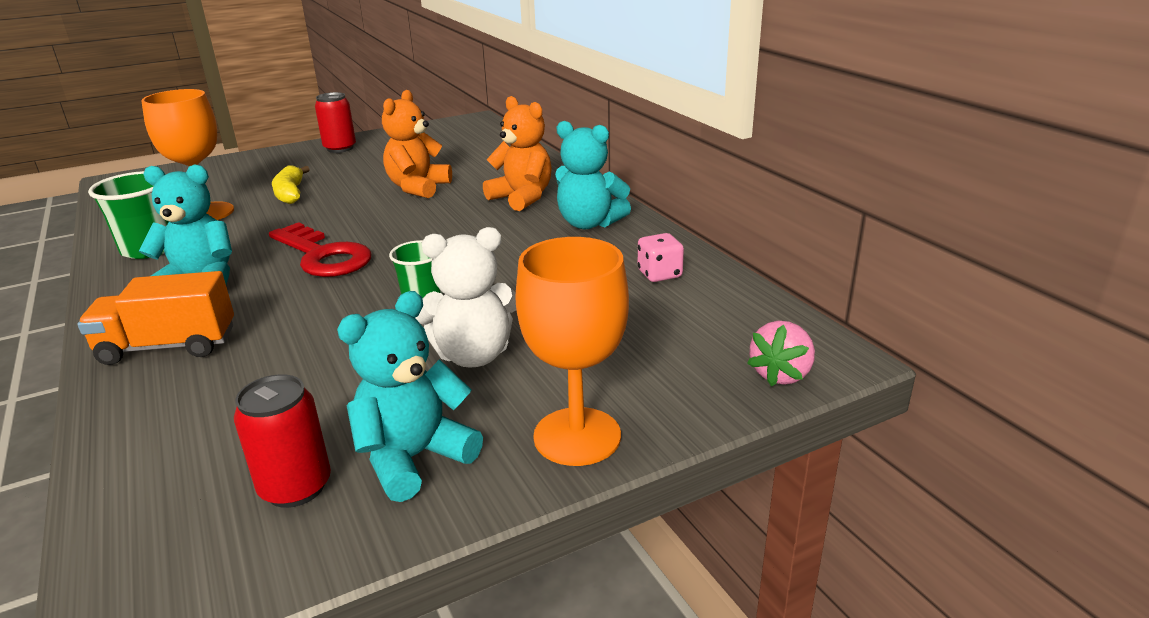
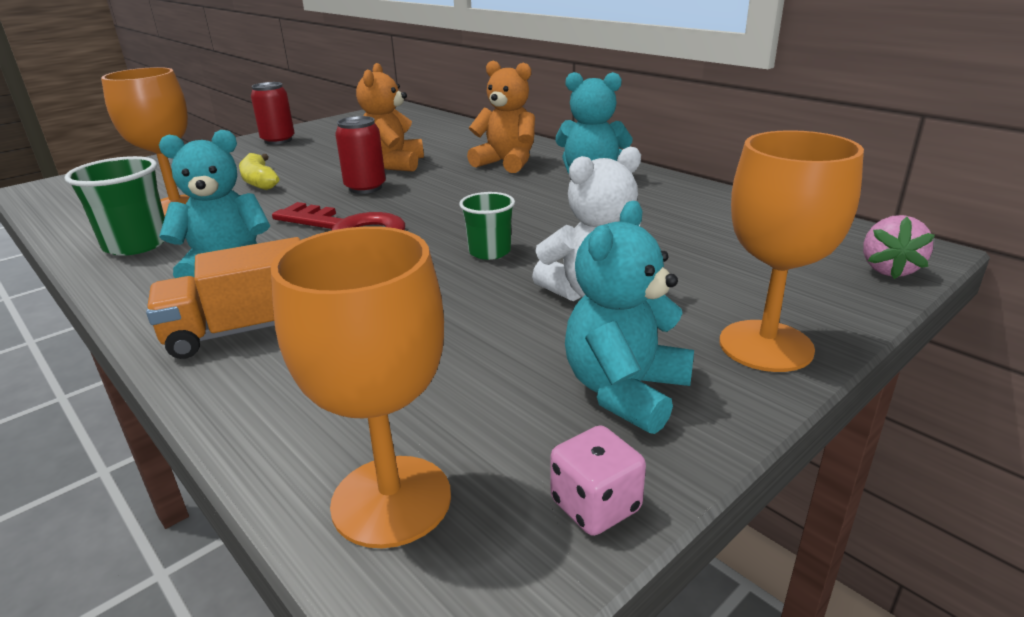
camera: 15 degrees left, 0 degrees up
red can [234,374,331,508] -> red can moved to [335,116,386,194]
pink dice [638,233,684,282] -> pink dice moved to [550,425,646,536]
none -> orange goblet [271,226,451,548]

